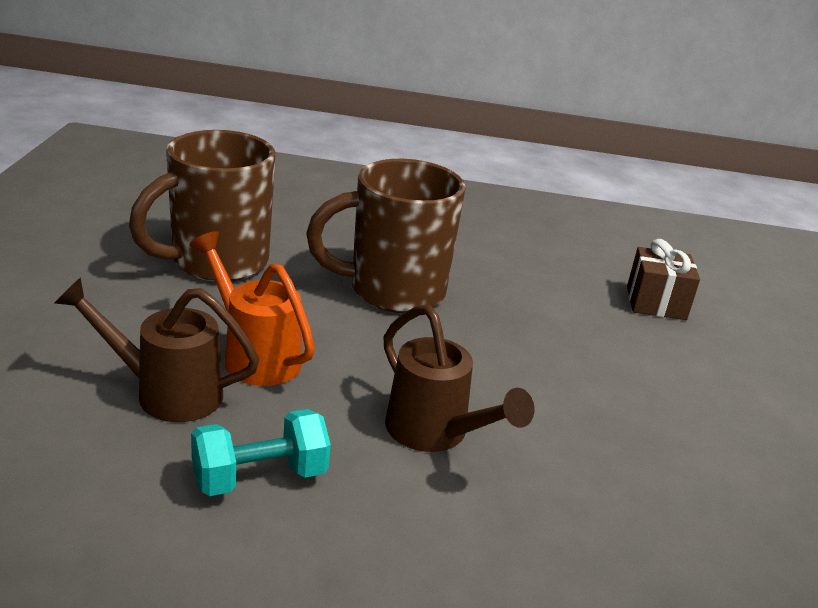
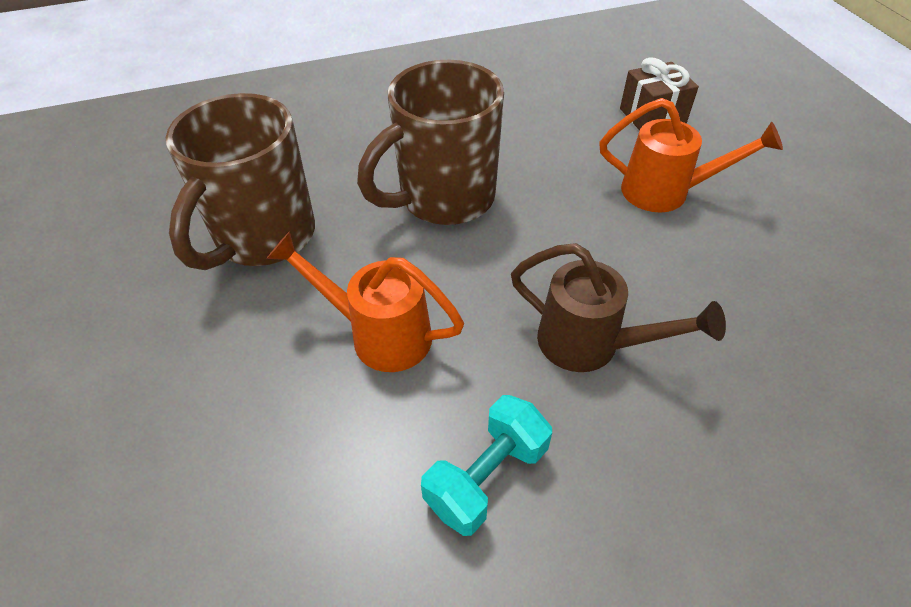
camera: 20 degrees left, 20 degrees up
brown watering can [55,277,259,422] -> none
none -> orange watering can [599,98,783,212]

